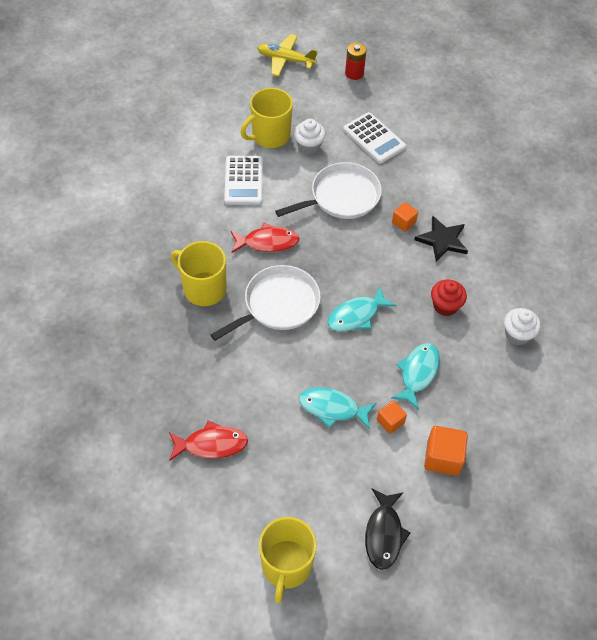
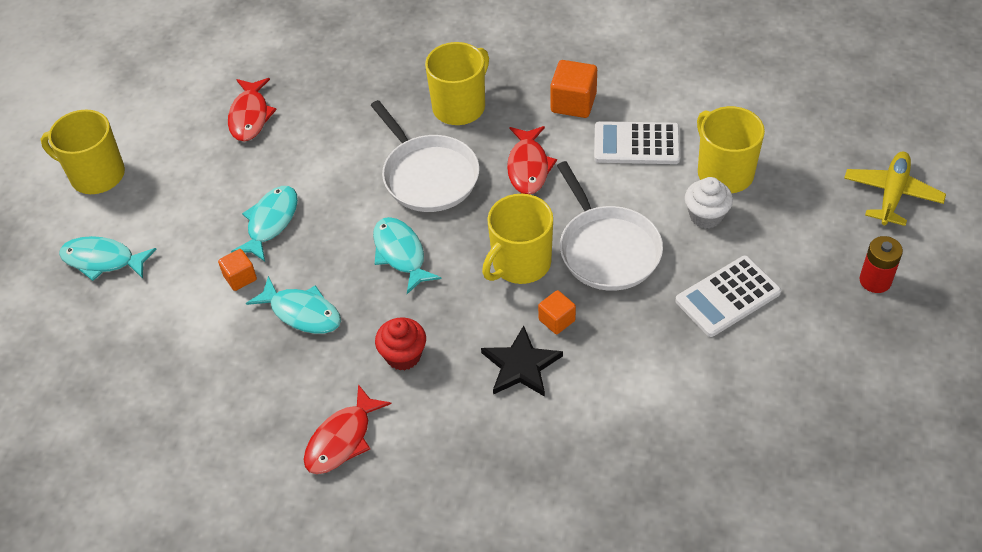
camera: 100 degrees right, 5 degrees down
black fish [365,488,410,570] -> turquoise fish [59,236,157,281]
orange cube [424,426,468,476] -> orange cube moved to [550,60,597,118]
white cupcake [504,308,541,346] -> red fish [304,384,392,474]
none -> yellow mug [482,194,553,284]

